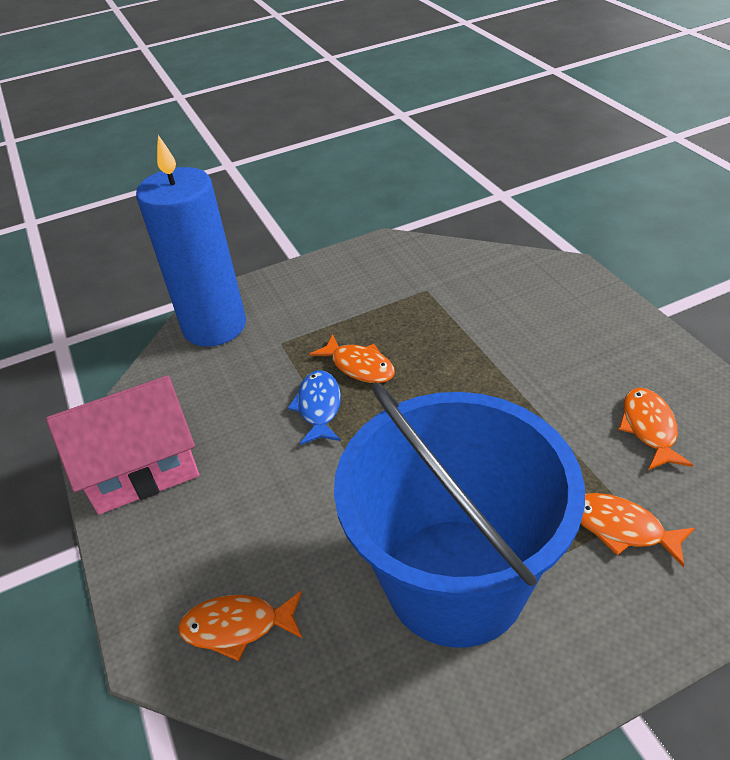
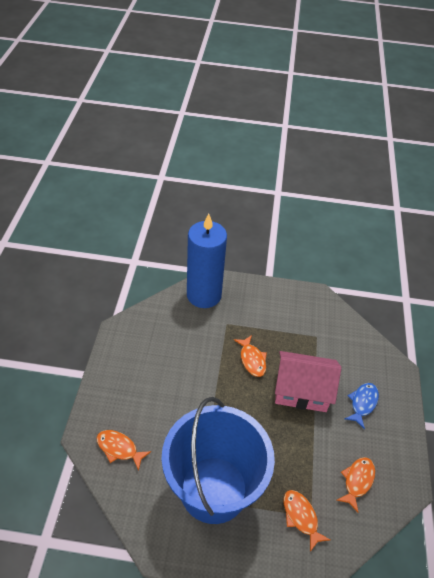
camera: 25 degrees right, 5 degrees up
pink house [46,375,199,514] -> pink house moved to [275,351,341,412]
blue fish [288,370,341,445] -> blue fish moved to [345,383,379,429]

